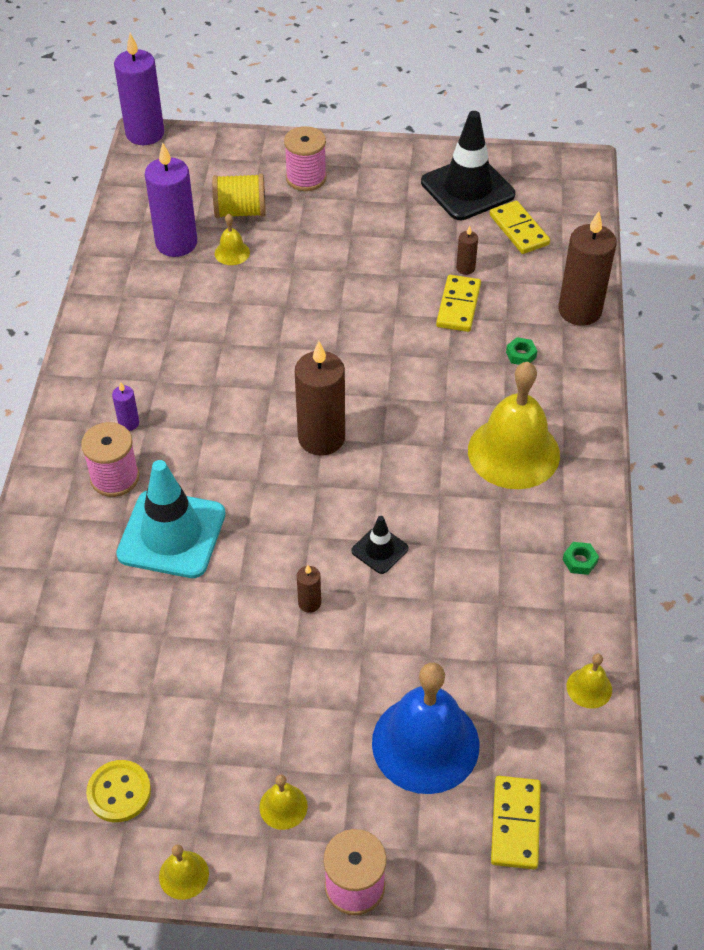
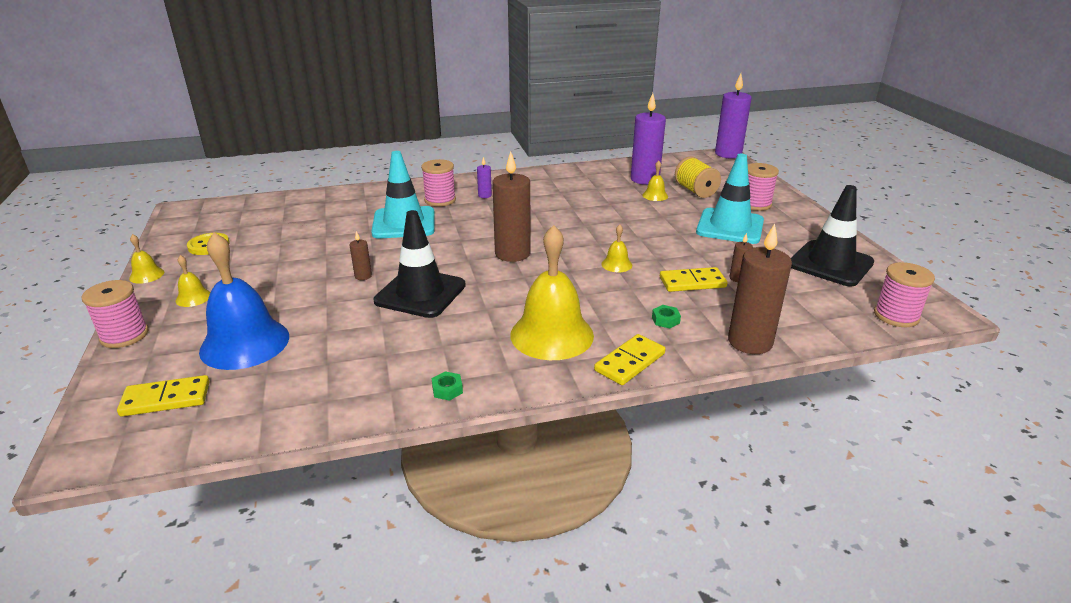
camera: 70 degrees right, 20 degrees down
black traffic cone [351,516,409,574] -> black traffic cone [374,210,466,318], size x2.09
yellow domino [490,201,550,254] -> yellow domino moved to [594,334,666,385]
yellow bell [567,654,612,709] -> yellow bell moved to [602,224,632,272]
none -> turquoise traffic cone [696,154,764,244]
none -> pink spool [874,262,935,327]

